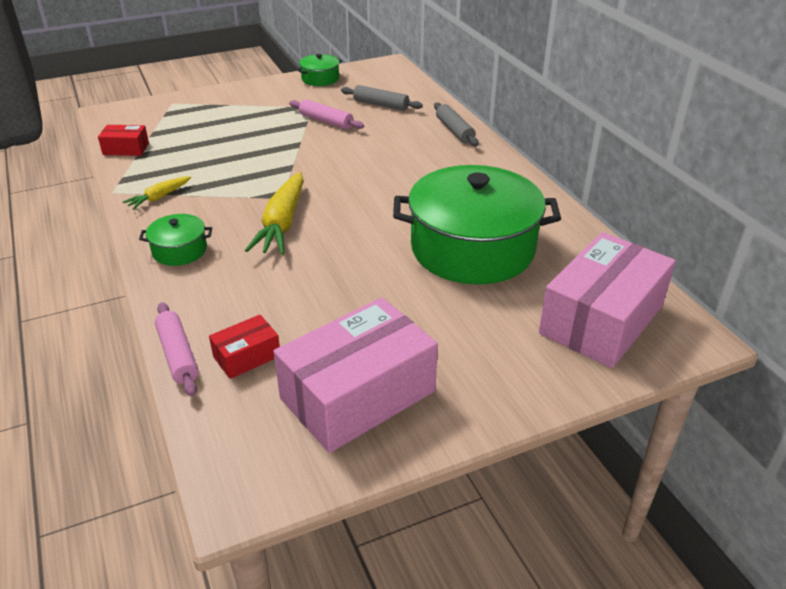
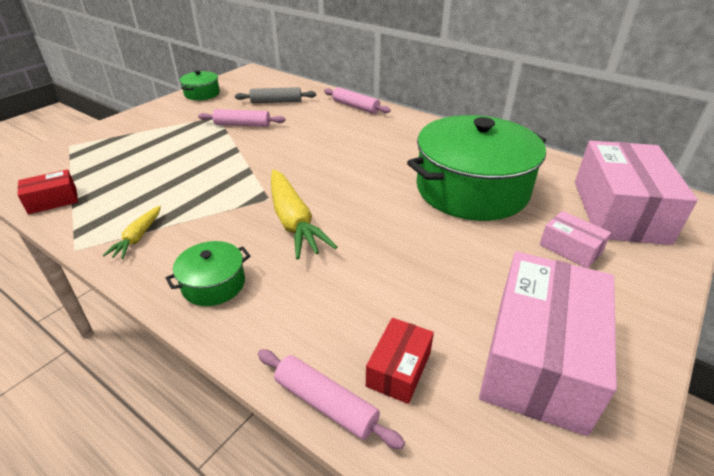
camera: 30 degrees left, 0 degrees up
grey rolling pin [434,103,479,146] -> pink rolling pin [324,87,391,114]
none -> pink box [540,211,611,268]

